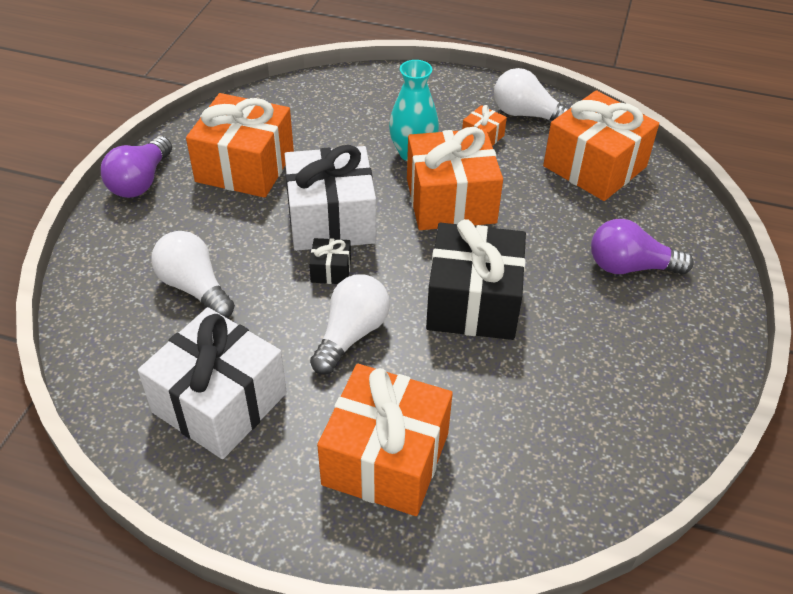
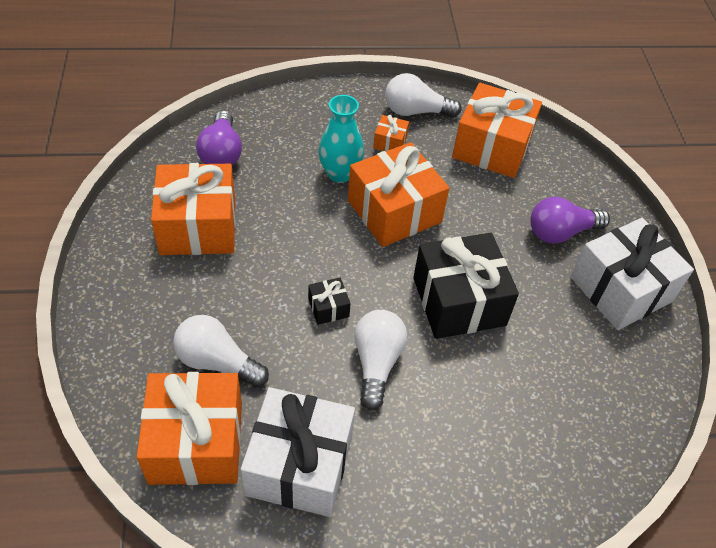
camera: 25 degrees left, 5 degrees up
purple light bulb [101,136,172,198] -> purple light bulb moved to [196,110,242,165]
white gift [285,145,376,251] -> white gift moved to [571,218,694,330]
orange gift [317,364,453,516] -> orange gift moved to [137,372,242,485]

